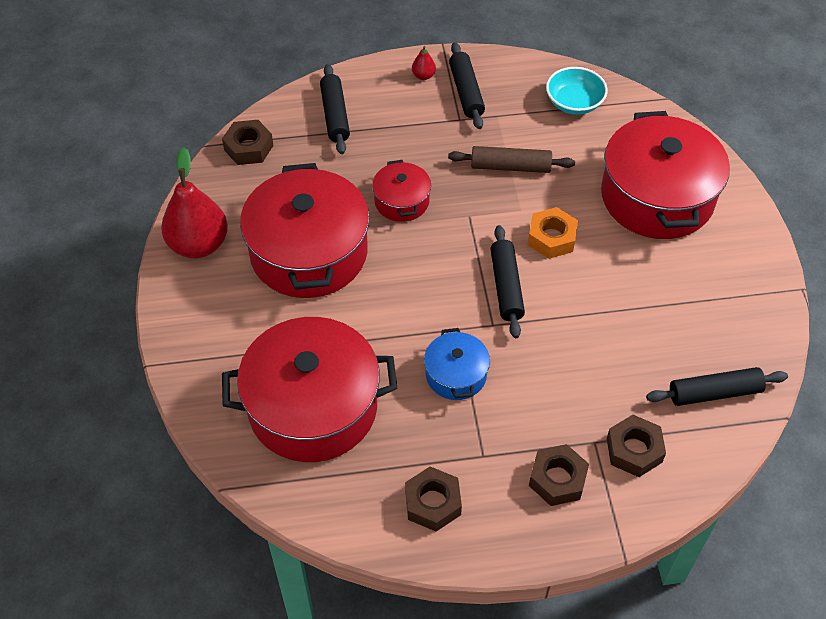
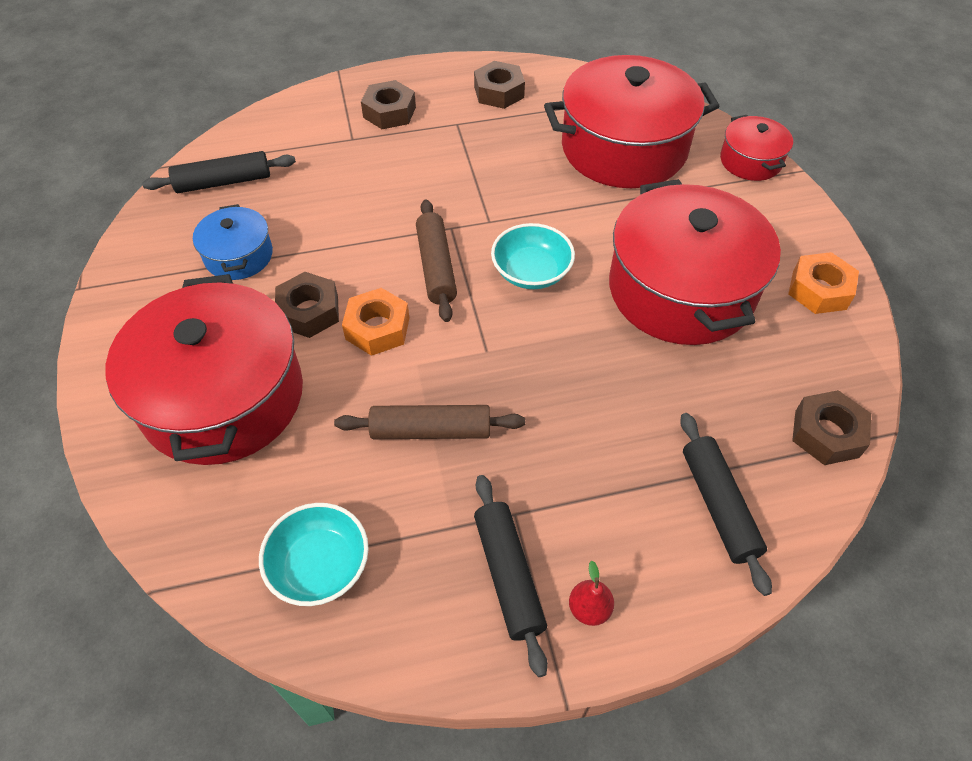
camera: 175 degrees right, 0 degrees up
red pear [161,147,228,258] -> orange nut [788,252,859,314]
red pot [372,160,431,222] -> red pot moved to [720,115,793,181]
blue pot [424,328,490,400] -> blue pot moved to [193,204,273,280]
black rolling pin [490,225,525,338] -> brown rolling pin [416,199,457,322]
brown nut [607,415,666,477] -> brown nut moved to [275,272,339,338]
none -> turquoise bowl [491,223,575,289]

